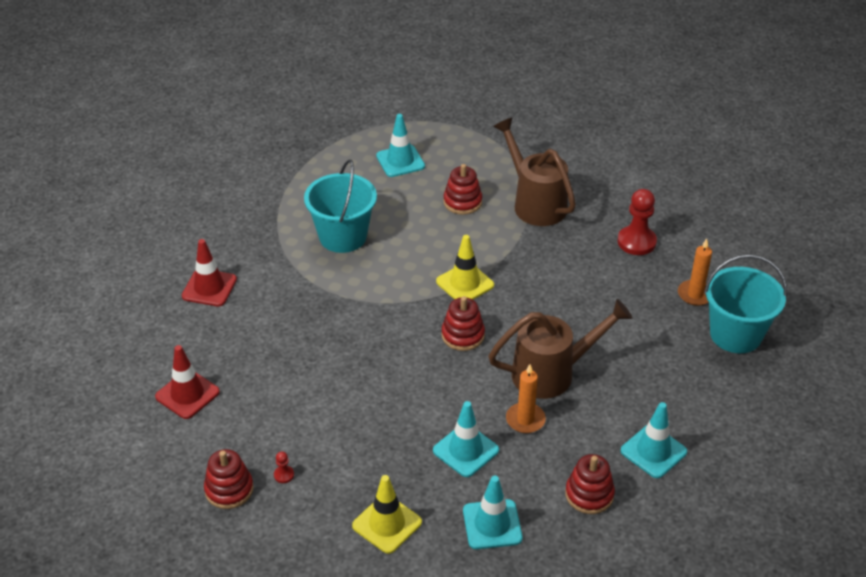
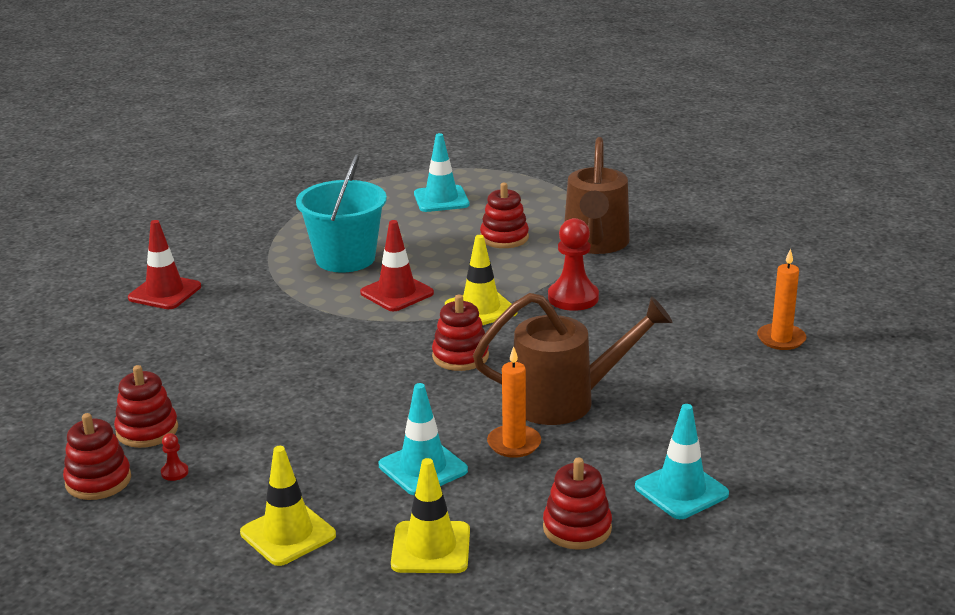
camera: 10 degrees right, 15 degrees down
red traffic cone [155,345,220,419] -> red traffic cone moved to [360,220,434,311]
turquoise traffic cone [463,476,522,549] -> yellow traffic cone [391,458,470,573]
brown watering can [493,118,576,226] -> brown watering can turned 150 degrees counterclockwise [564,137,630,254]
red pawn [618,189,657,255] -> red pawn moved to [548,218,599,311]
turquoise bucket [704,254,787,353] -> none
none -> red stacking toy [114,365,178,448]

